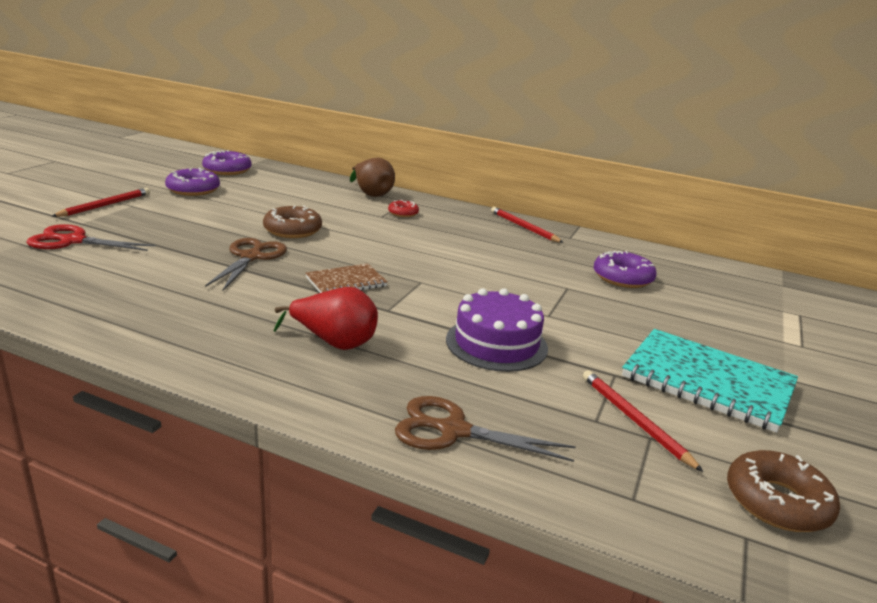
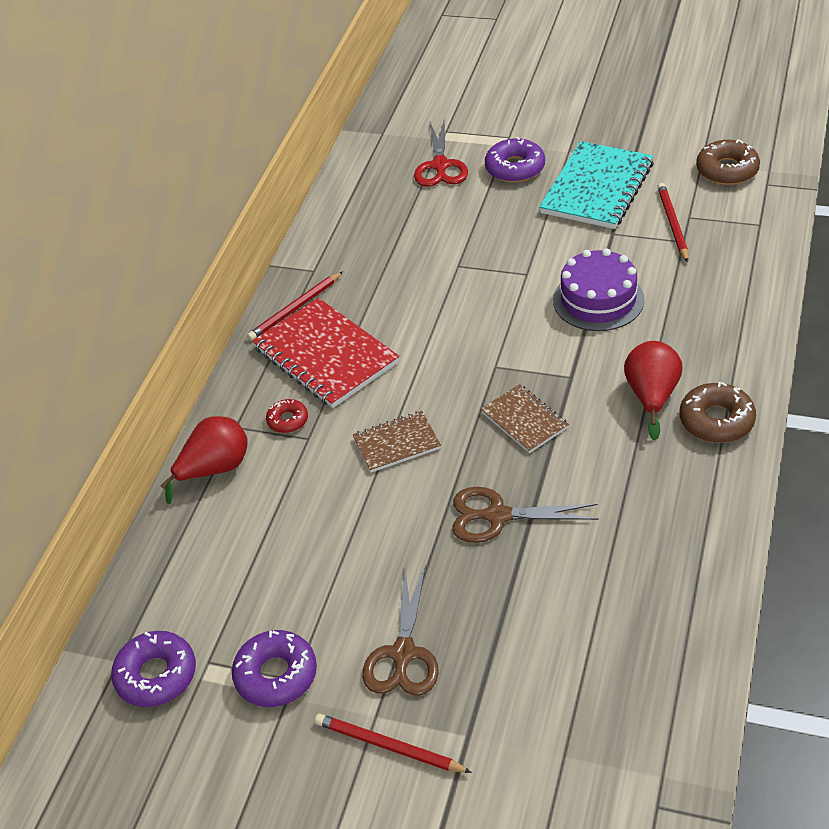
camera: 90 degrees left, 20 degrees up
red scissors [26,224,156,251] -> red scissors moved to [414,119,468,187]
brown donut [263,206,322,238] -> brown donut moved to [680,382,756,443]
brown pear [350,158,395,197] -> red pear [161,416,248,504]
brown scissors [395,396,576,462] -> brown scissors moved to [362,564,439,696]
red pencil [583,370,703,472] -> red pencil turned 120 degrees clockwise [657,183,688,263]
purple donut [594,251,657,288] -> purple donut moved to [485,137,545,183]
none -> red notebook [252,298,399,408]
none -> brown notebook [353,411,441,473]

